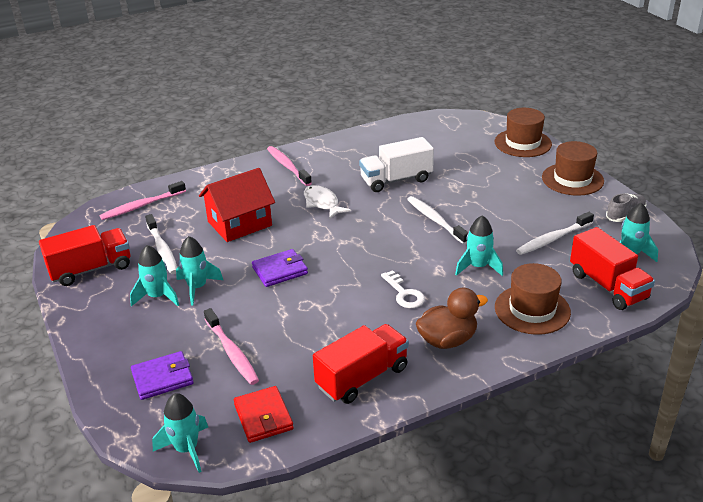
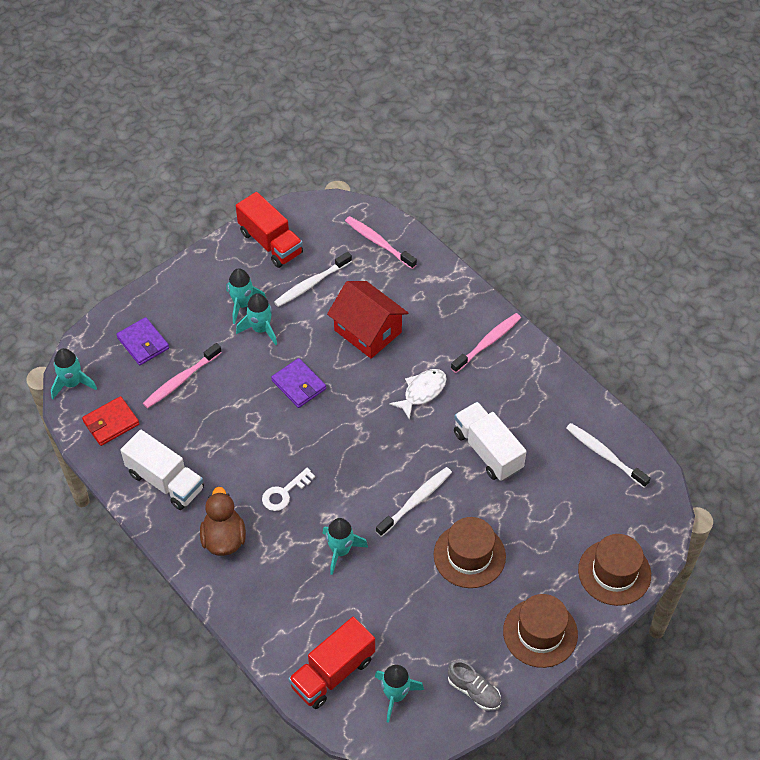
camera: 75 degrees right, 20 degrees up
red truck [313,324,409,404] -> white truck [121,430,204,510]
brown duck [416,288,488,349] -> brown duck turned 150 degrees counterclockwise [200,487,246,556]
brown hat [495,263,571,335] -> brown hat moved to [434,517,506,588]
white toothbrush [516,212,594,255] -> white toothbrush moved to [566,423,650,488]

